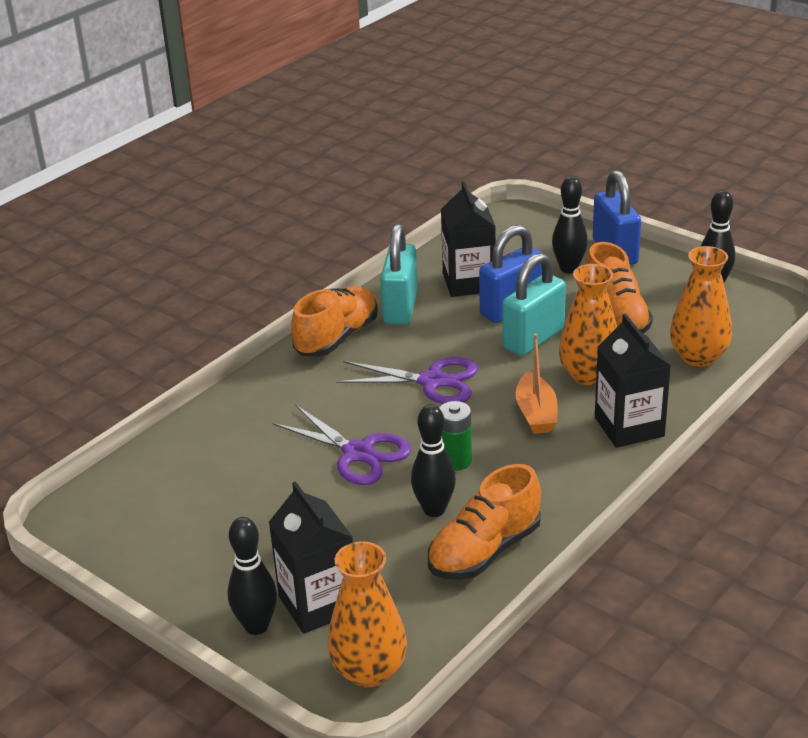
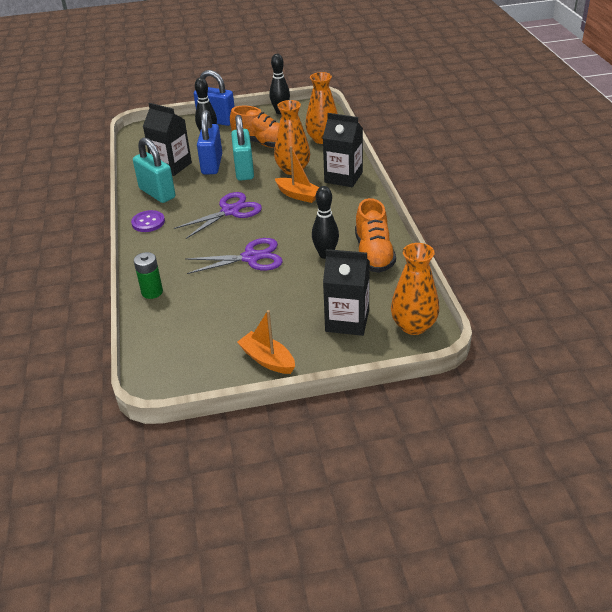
camera: 50 degrees left, 5 degrees up
black bowling pin [228,517,277,635] -> none
orange shoe [291,286,378,357] -> purple button [131,210,165,232]
green battery [439,401,472,471] -> green battery moved to [134,252,163,299]
none -> orange boat [237,310,295,374]

